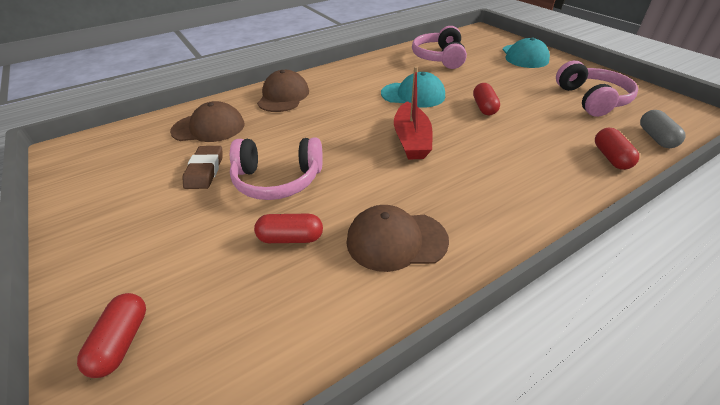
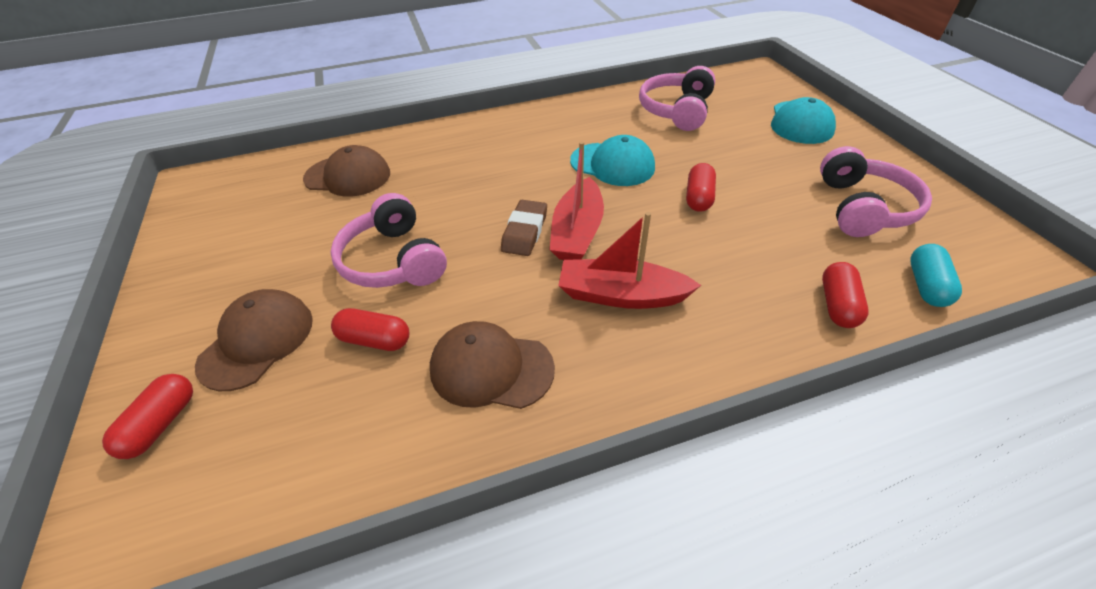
camera: 15 degrees right, 5 degrees up
brown eraser [183,146,223,189] -> brown eraser moved to [501,200,547,256]
pink headphones [230,138,323,200] -> pink headphones turned 45 degrees clockwise [330,193,447,288]
brown cap [257,70,309,112] -> brown cap moved to [195,289,313,391]
grey capsule [640,110,685,148] -> turquoise capsule [910,244,962,307]
none -> red boat [558,212,701,309]

